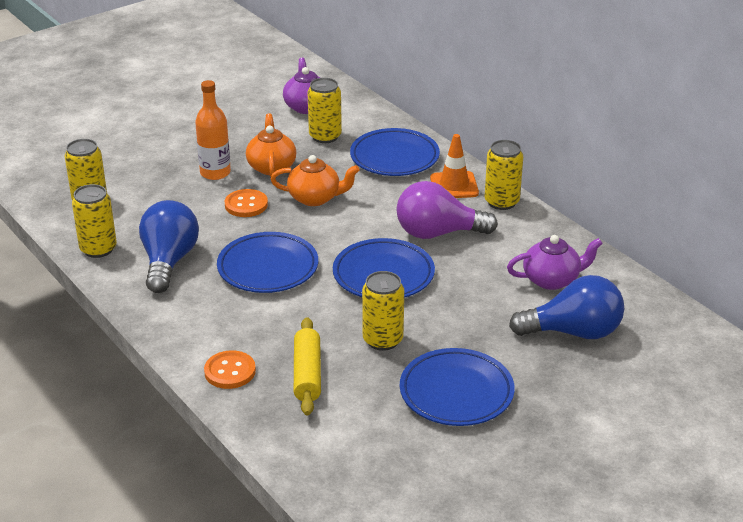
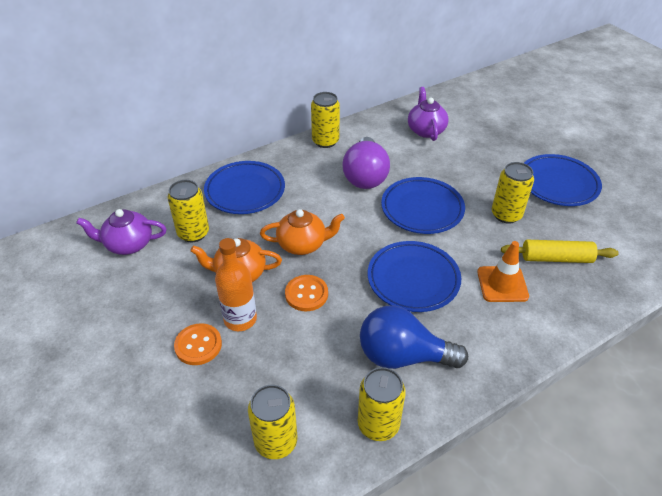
camera: 85 degrees left, 10 degrees up
orange button [204,350,256,389] -> orange button moved to [174,323,222,365]
orange teapot [271,155,360,206] -> orange teapot turned 75 degrees clockwise [260,209,345,255]
orange traffic cone [430,134,479,198] -> orange traffic cone moved to [477,241,529,302]
blue light bulb [509,275,625,339] -> none

